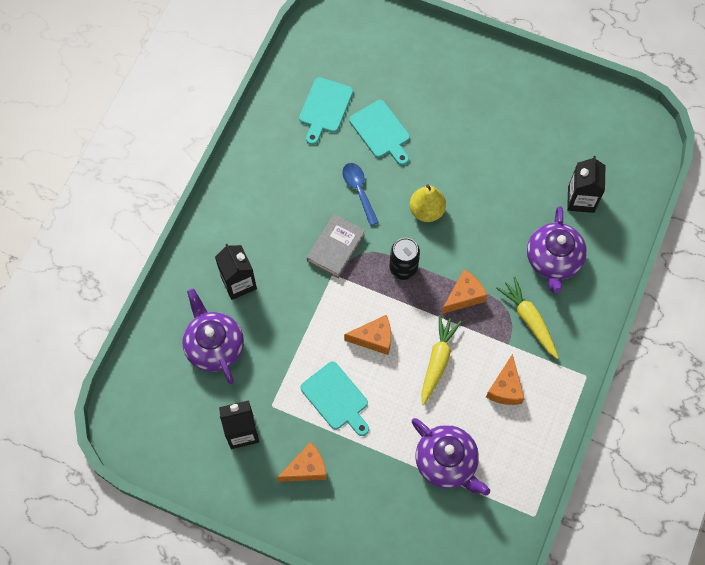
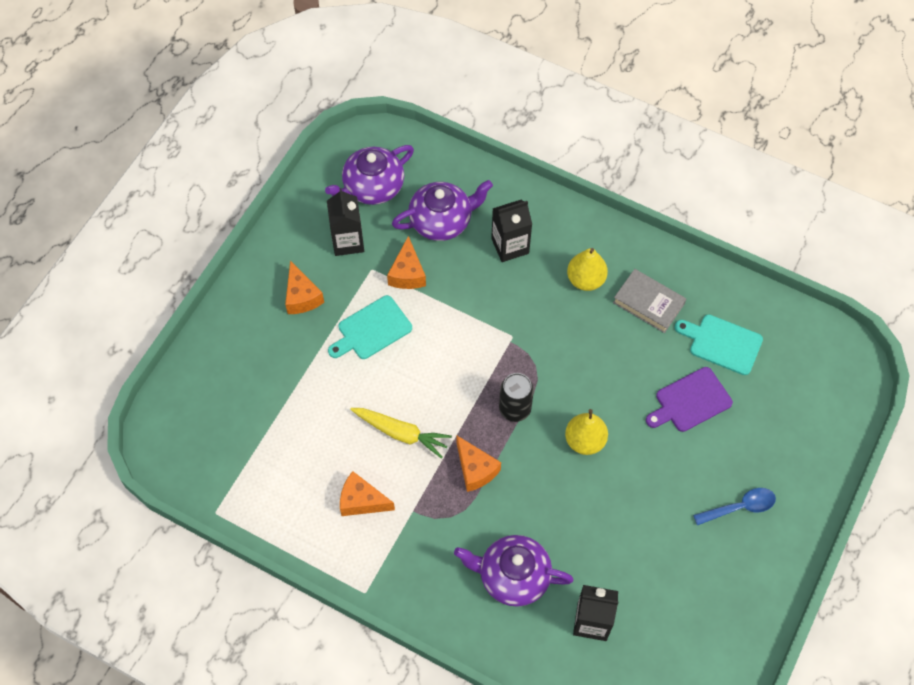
camera: 95 degrees right, 5 degrees down
grey book [307,214,365,278] -> grey book moved to [613,269,686,333]
blue spoon [342,163,379,226] -> blue spoon moved to [693,488,776,526]
orange cheese [344,315,391,355] -> orange cheese moved to [387,236,426,289]
turquoise cutting board [349,100,410,165] -> purple cutting board [646,367,733,432]
purple teapot [412,418,490,495] -> purple teapot moved to [325,145,414,205]
yellow carrot [496,277,559,359] -> none
none -> yellow pear [567,248,608,291]

